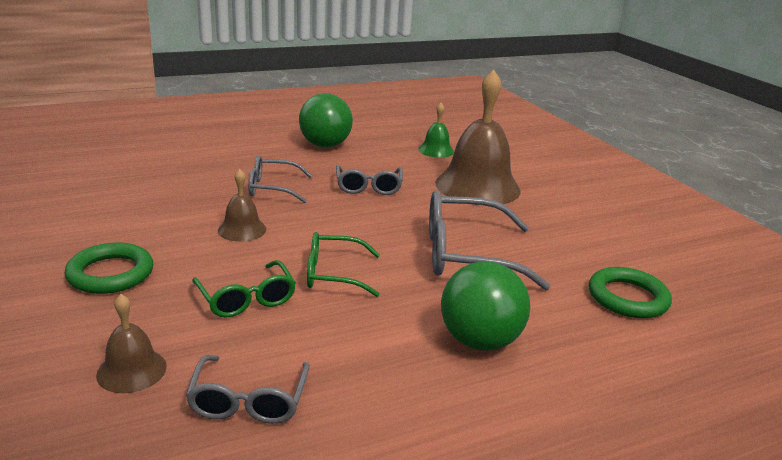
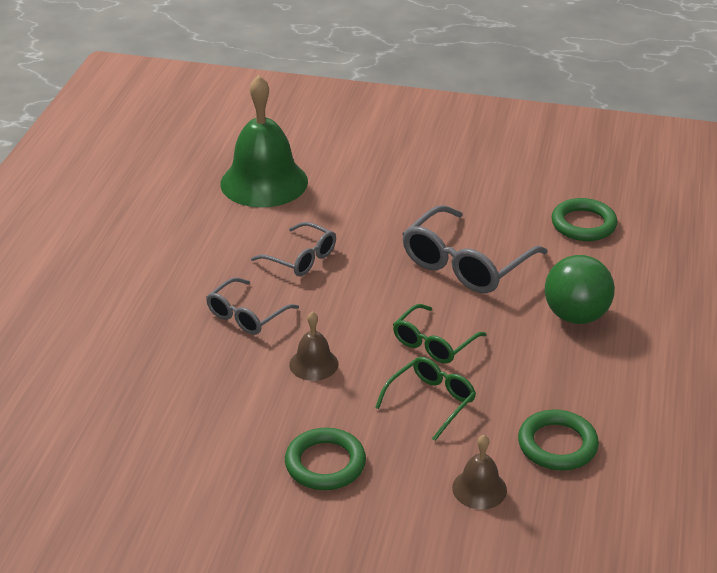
camera: 50 degrees left, 10 degrees up
grey glasses [186,355,310,424] -> green ring [518,410,599,471]
green glasses [192,260,296,318] -> green glasses turned 60 degrees counterclockwise [375,357,476,441]
green ball [299,93,353,147] -> none
green bell [418,103,454,158] -> green bell [220,75,308,208], size x2.12
brown bell [435,70,521,205] -> none

